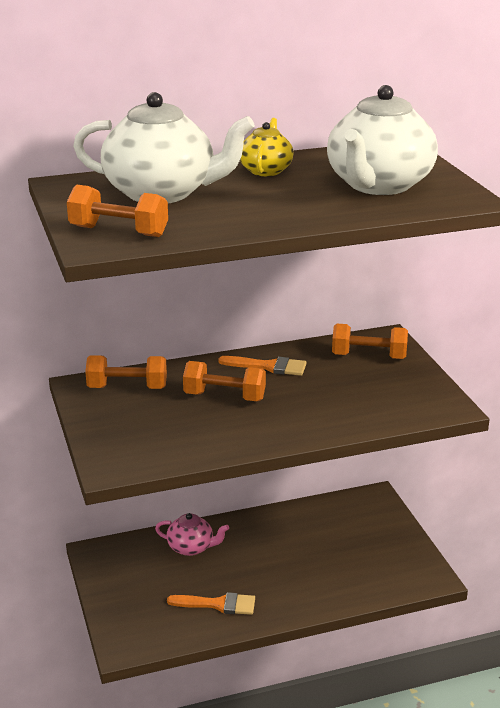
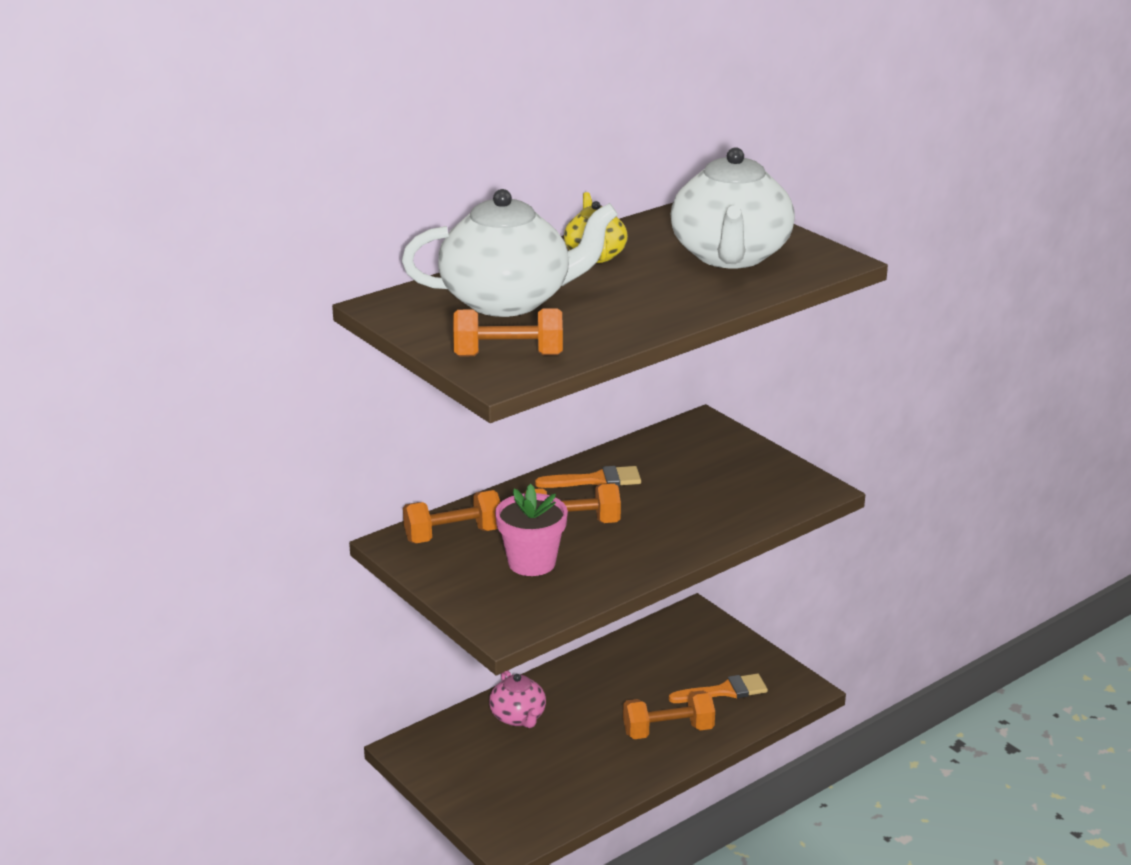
camera: 20 degrees left, 0 degrees up
pink teapot [155,513,229,556] -> pink teapot turned 75 degrees clockwise [489,670,546,728]
orange brush [167,592,255,615] -> orange brush moved to [669,673,768,703]
orange dumbbell [332,324,408,359] -> orange dumbbell moved to [623,690,715,739]
none -> pink flower pot [495,484,568,576]

